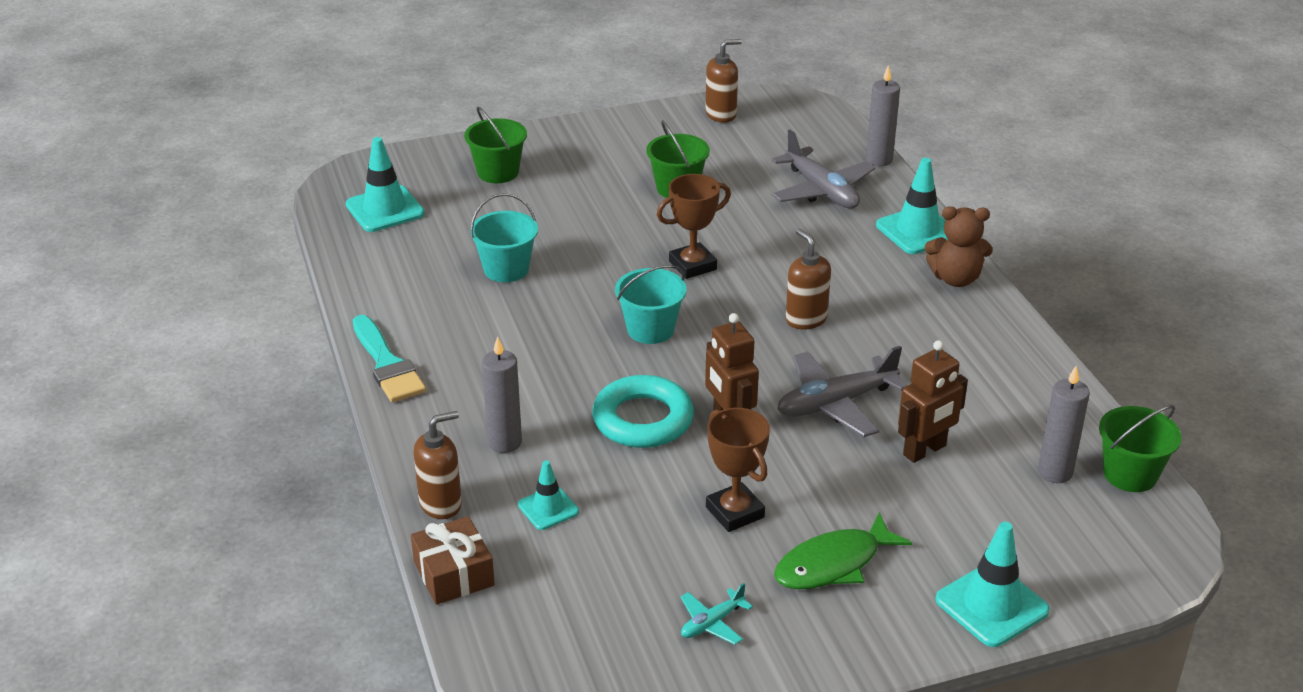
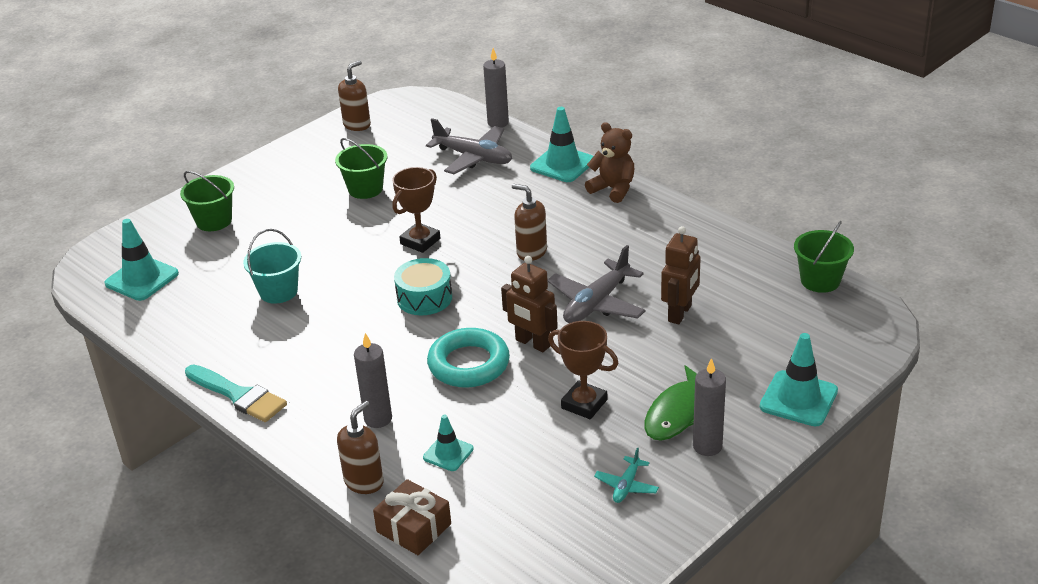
camera: 25 degrees left, 0 degrees up
turquoise bucket [615,265,686,344] -> turquoise drum [394,258,452,315]
brown teddy bear [925,206,993,287] -> brown teddy bear turned 120 degrees counterclockwise [585,122,635,203]
grey candle [1038,366,1090,483] -> grey candle moved to [693,358,726,456]

